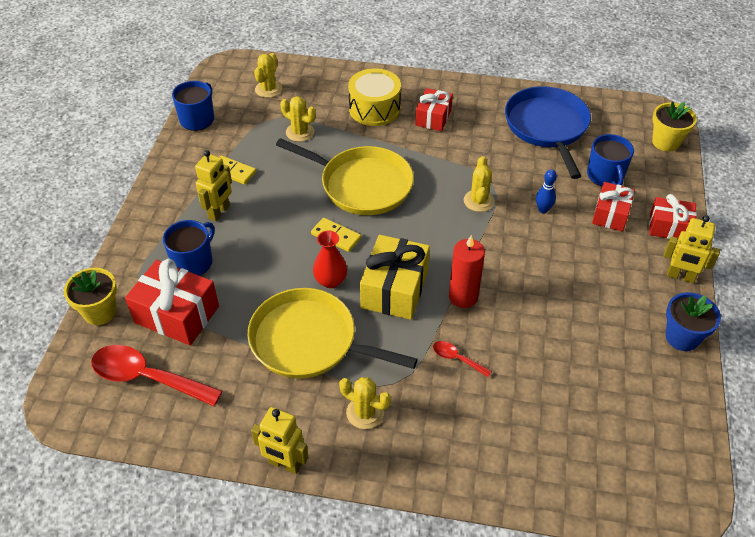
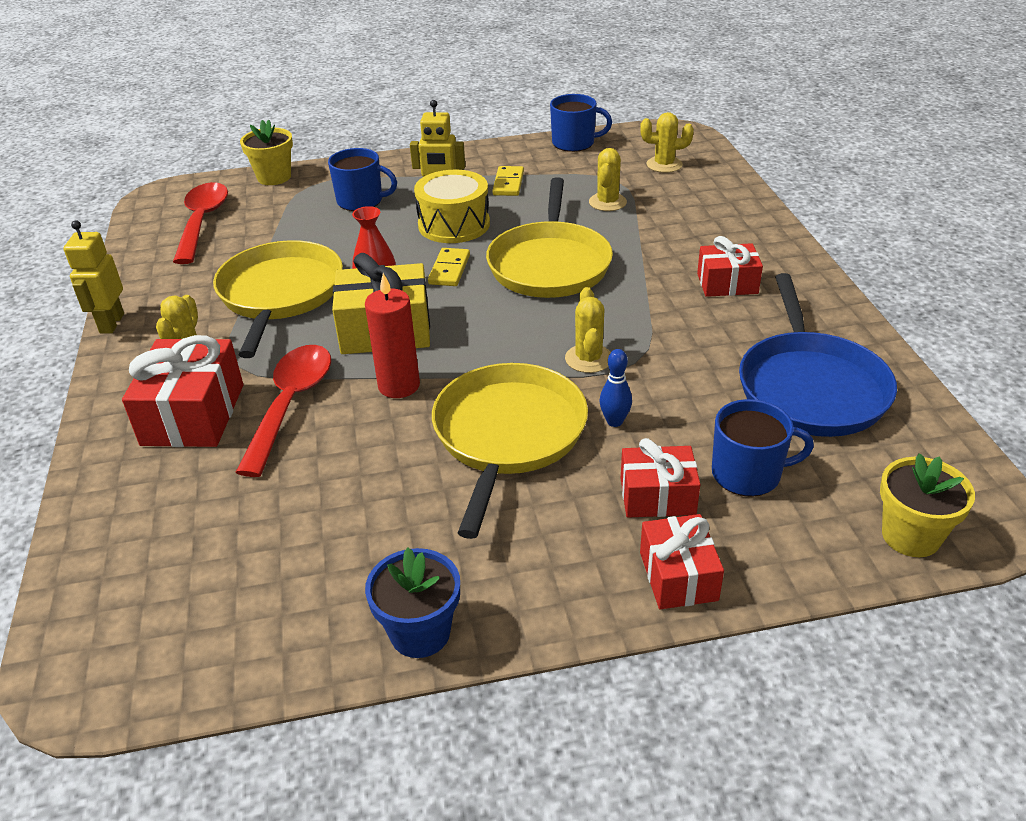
camera: 70 degrees right, 10 degrees down
red gift [125,258,219,345] -> red gift moved to [122,335,243,447]
yellow drum [348,68,401,126] -> yellow drum moved to [414,170,490,243]
red spoon [433,341,492,377] -> red spoon [235,345,331,477], size x2.13
yellow cactus [464,156,495,212] -> yellow cactus turned 75 degrees counterclockwise [565,287,611,373]
blue pan [505,86,591,179] -> blue pan turned 120 degrees clockwise [739,273,897,437]
blue mug [587,134,634,186] -> blue mug turned 150 degrees counterclockwise [712,399,814,497]
yellow robot [664,215,720,283] -> none
none -> yellow pan [432,363,588,539]

